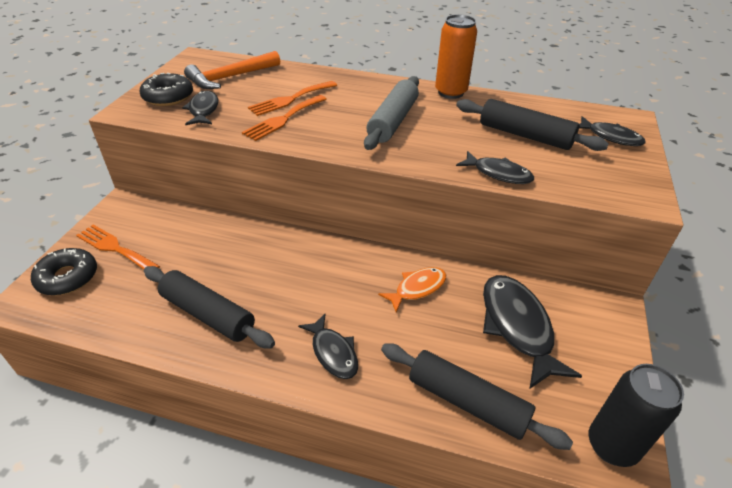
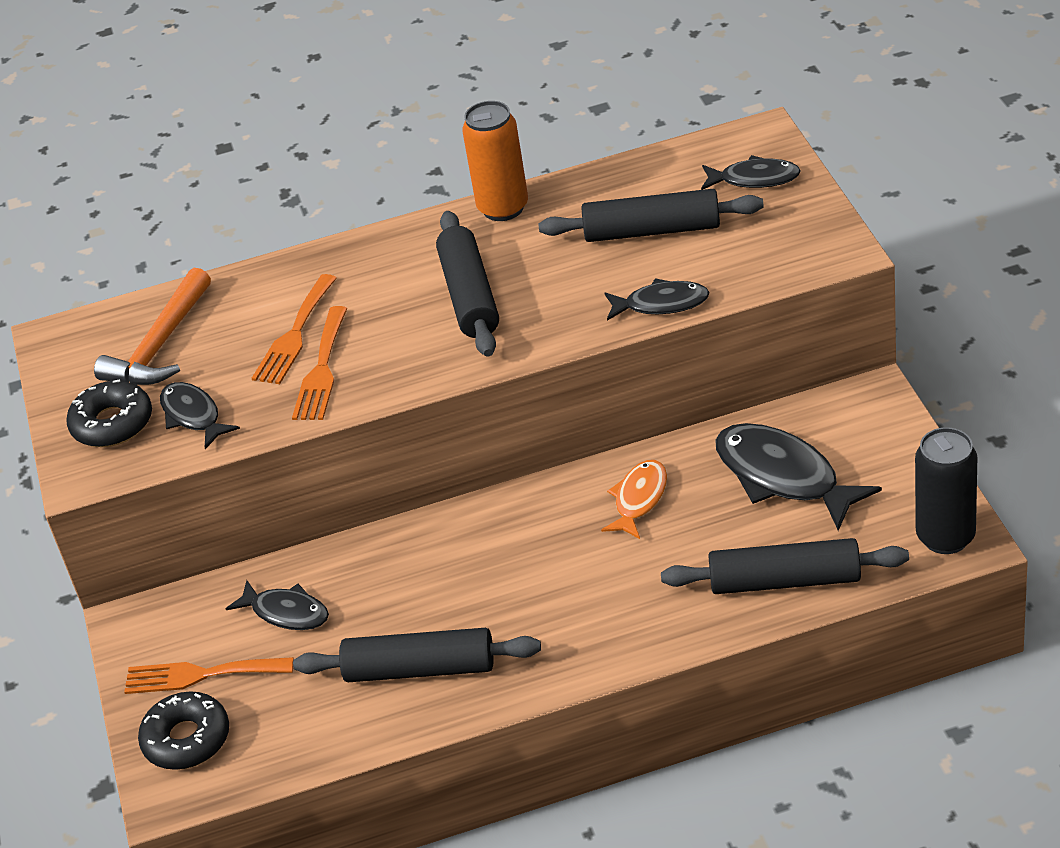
camera: 25 degrees left, 0 degrees up
black fish [298,314,358,379] -> black fish moved to [226,580,329,630]
grey rolling pin [364,76,419,150] -> black rolling pin [436,211,499,357]

